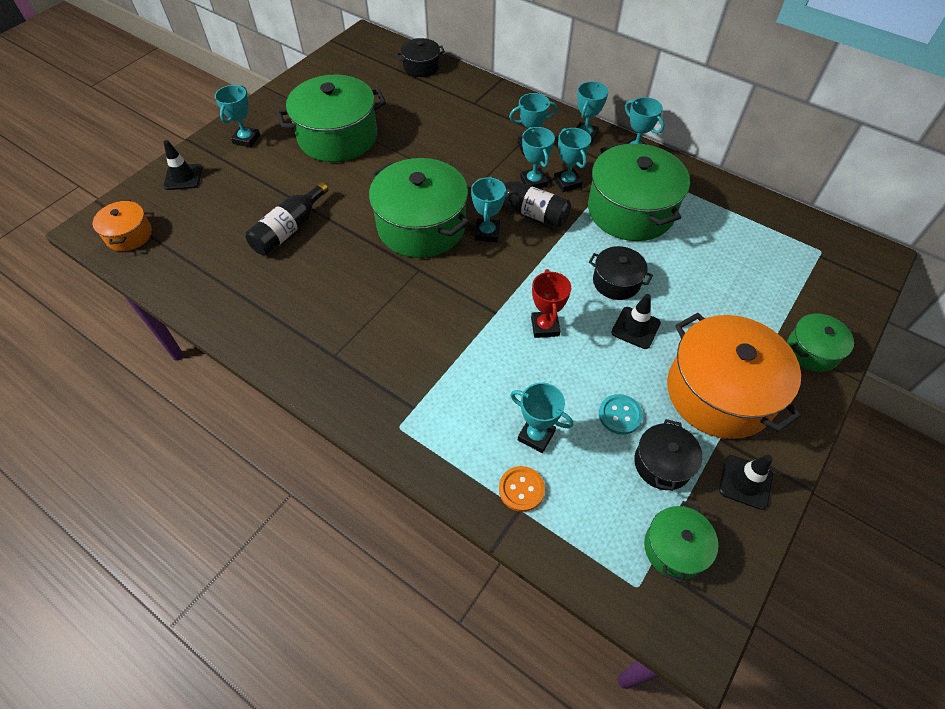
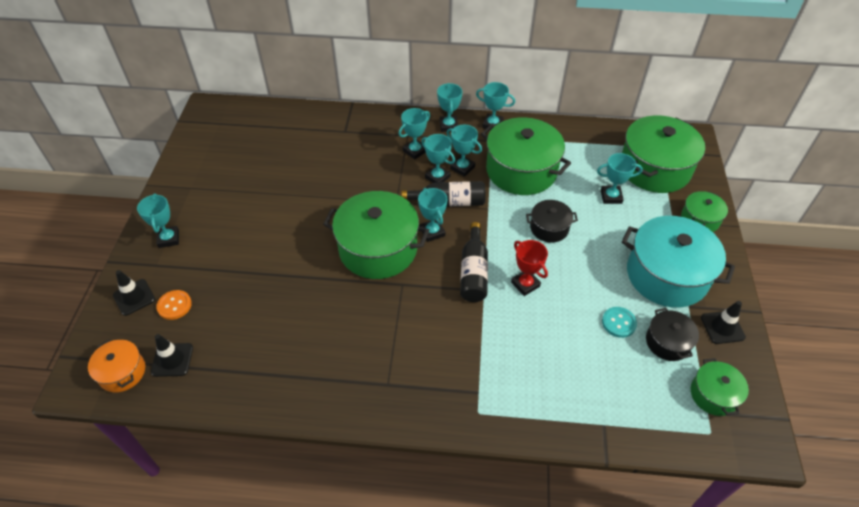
camera: 30 degrees left, 5 degrees down
black bottle [245,182,328,256] -> black bottle moved to [460,222,488,302]
green pot [277,75,386,162] -> green pot moved to [622,116,705,193]
black pot [396,38,445,77] -> none
orange button [499,466,545,512] -> orange button moved to [156,290,192,320]
turquoise trophy [510,383,573,453] -> turquoise trophy moved to [597,153,643,204]
black traffic cone [611,294,661,349] -> black traffic cone moved to [151,334,193,377]
orange pot [667,313,801,439] -> turquoise pot [622,216,735,308]

